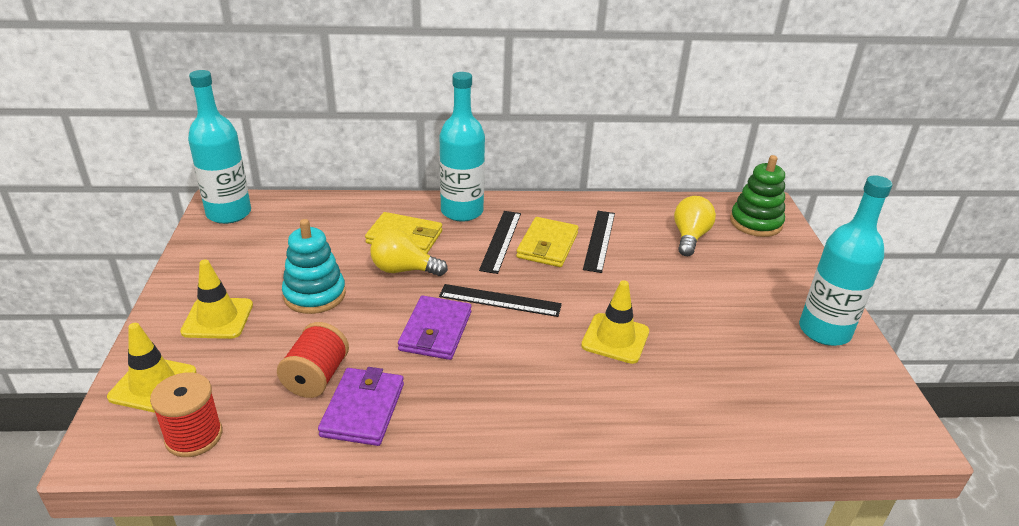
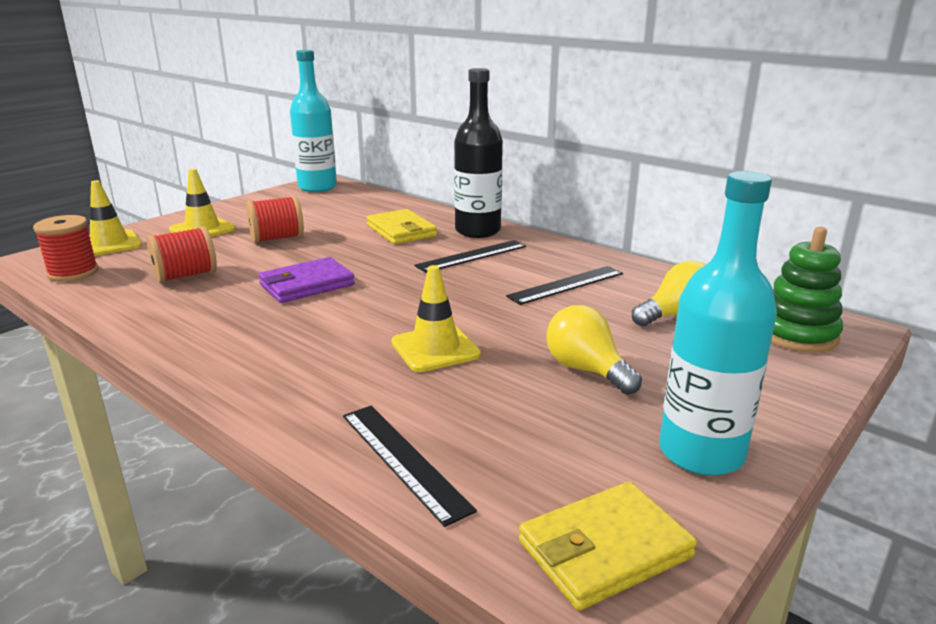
camera: 45 degrees right, 10 degrees down
turquoise stacking toy [282,219,346,314] -> red spool [246,196,304,243]
purple wallet [318,367,404,446] -> none
yellow light bulb [370,229,448,276] -> yellow light bulb moved to [546,305,642,395]
black ruler [439,284,562,317] -> black ruler moved to [343,406,477,527]
turquoise bottle [440,72,485,222] -> black bottle [454,68,503,238]
yellow wallet [516,217,579,267] -> yellow wallet moved to [519,481,697,611]

